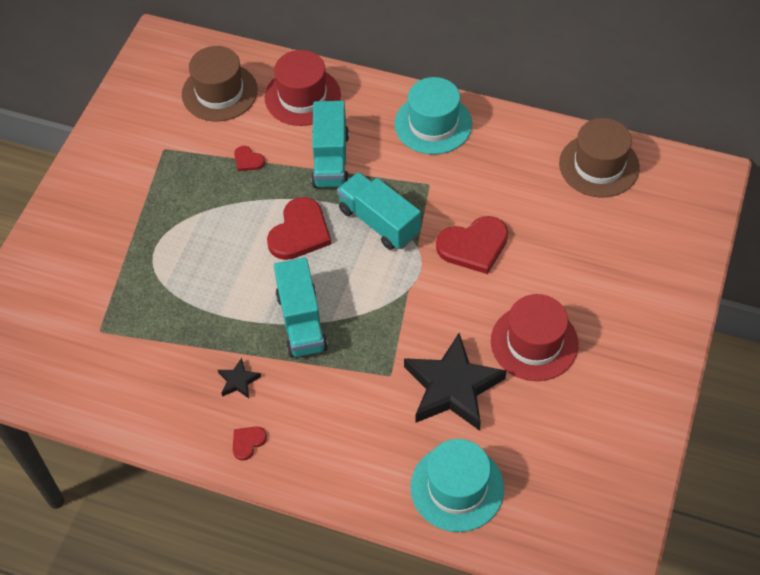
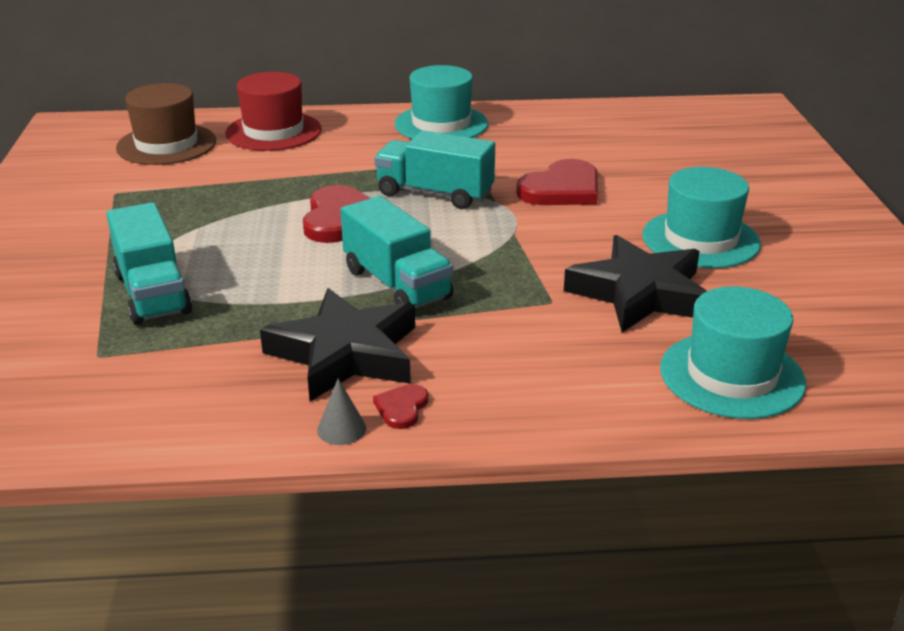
camera: 25 degrees left, 25 degrees down
black star [218,358,261,398] -> black star [260,288,415,401], size x2.34
red heart [234,146,265,171] -> none
turquoise truck [311,101,349,188] -> turquoise truck moved to [106,202,192,325]
red hat [491,294,579,381] -> turquoise hat [642,167,761,268]
brown hat [559,118,640,198] -> none
none -> grey cone [317,378,366,445]

